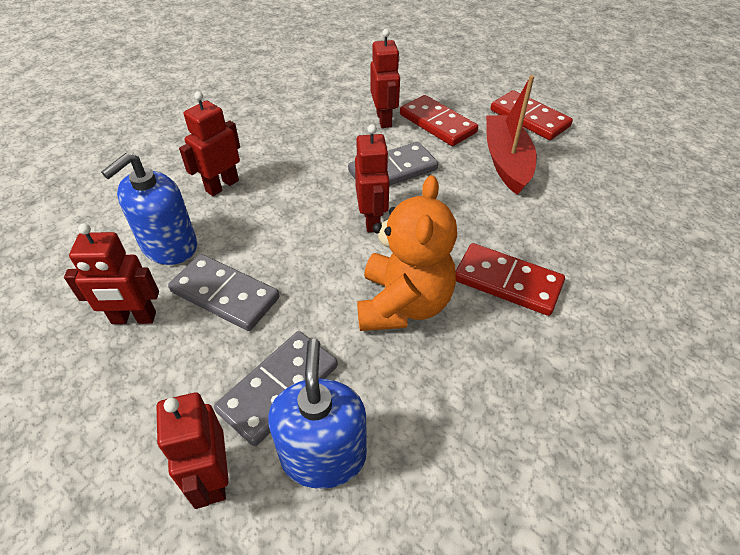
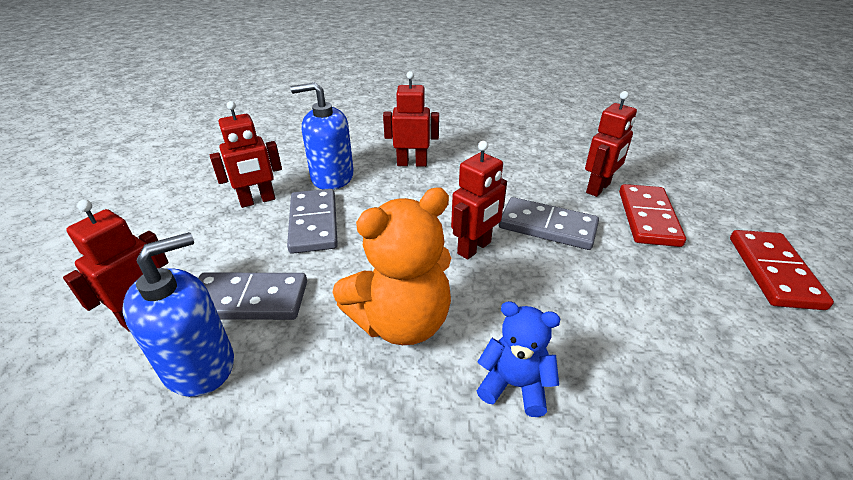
camera: 50 degrees right, 10 degrees down
red robot [64,223,159,324] -> red robot turned 75 degrees counterclockwise [210,101,282,208]
red domino [456,243,565,316] -> blue teddy bear [477,301,560,417]
red boat [486,75,537,195] -> none

